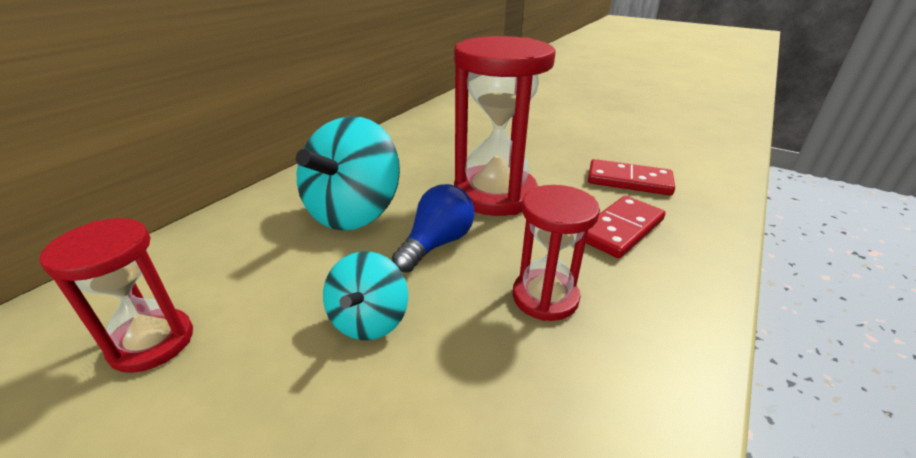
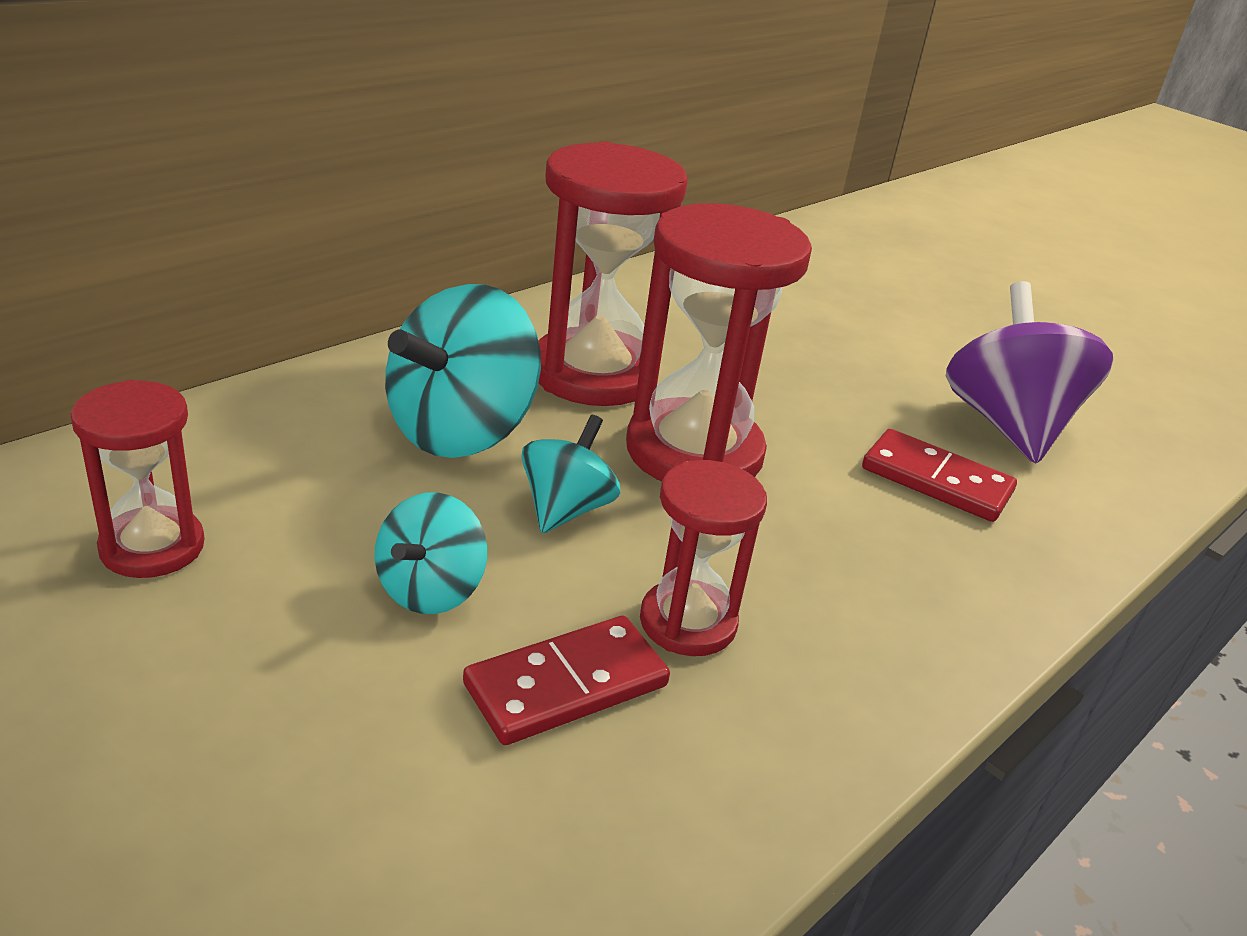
camera: 10 degrees right, 0 degrees up
blue light bulb [392,184,474,272] -> turquoise spinning top [521,415,620,533]
red domino [586,196,665,258] -> red domino moved to [463,616,670,745]
none -> red hourglass [538,142,688,406]
none -> purple spinning top [946,281,1113,463]

